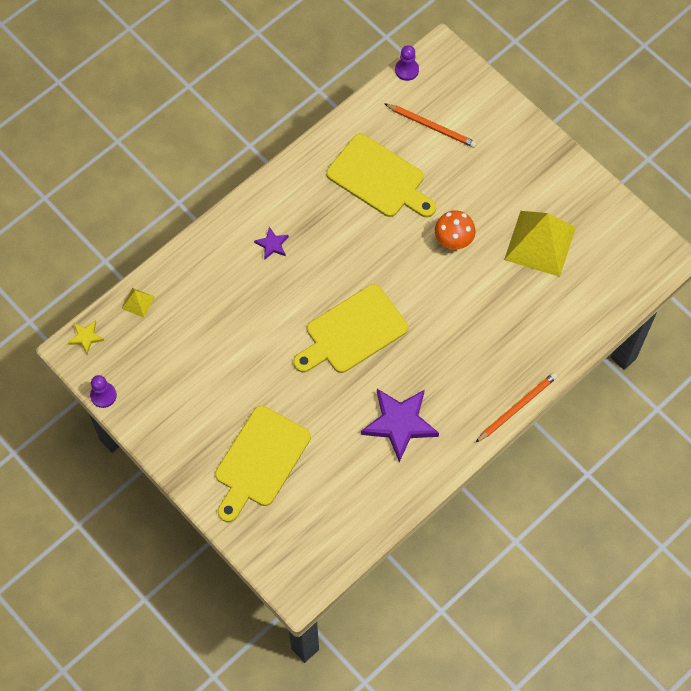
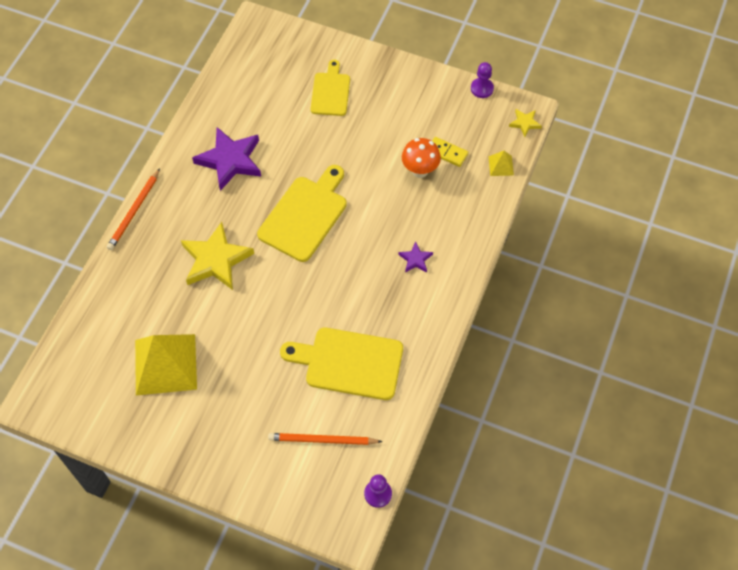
camera: 155 degrees right, 5 degrees down
yellow cutting board [215,406,311,522] -> yellow cutting board [311,60,350,116], size x0.63
orange mushroom [435,210,476,250] -> orange mushroom moved to [402,138,441,178]
none -> yellow star [181,222,254,290]
none -> yellow domino [432,137,468,167]

